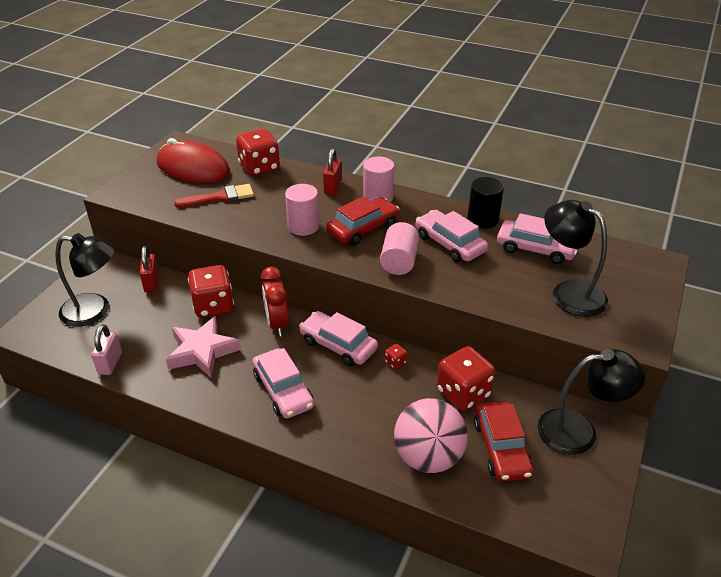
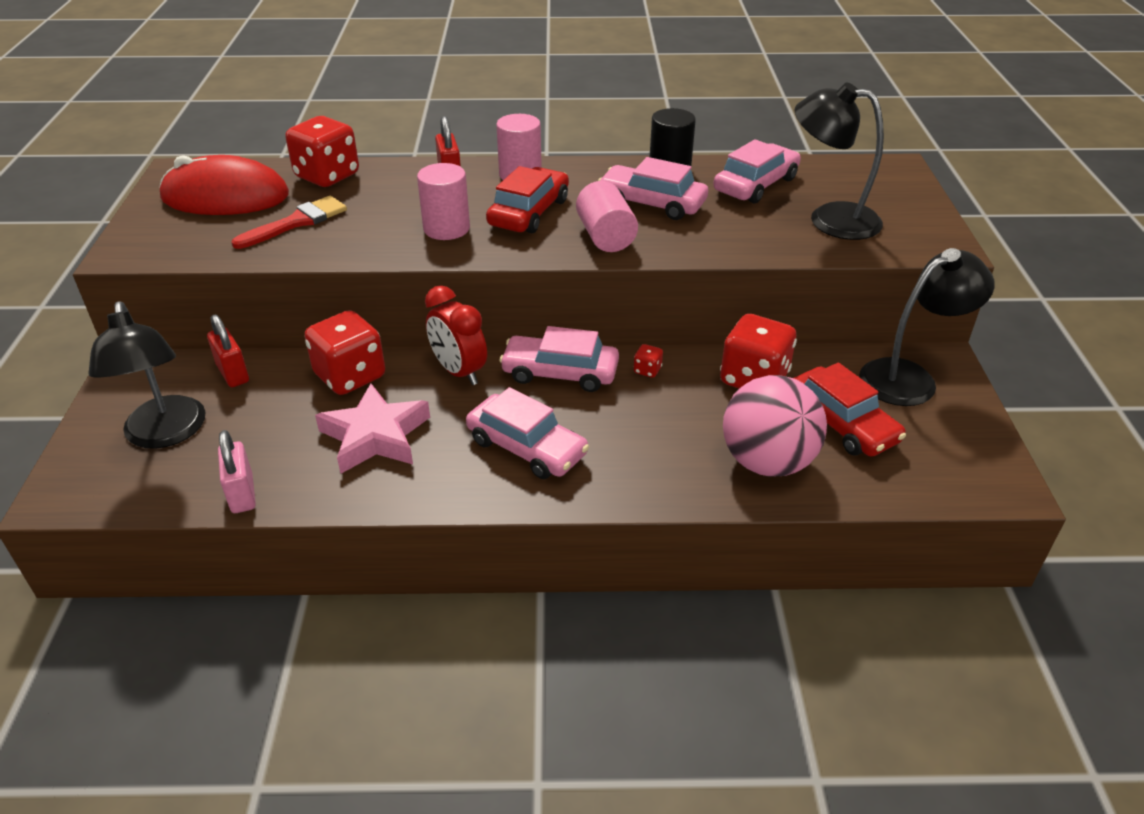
camera: 25 degrees left, 0 degrees up
black lamp [55,233,116,327] -> black lamp turned 90 degrees clockwise [88,301,206,449]
pink car [497,213,577,264] -> pink car turned 45 degrees counterclockwise [713,139,801,203]

